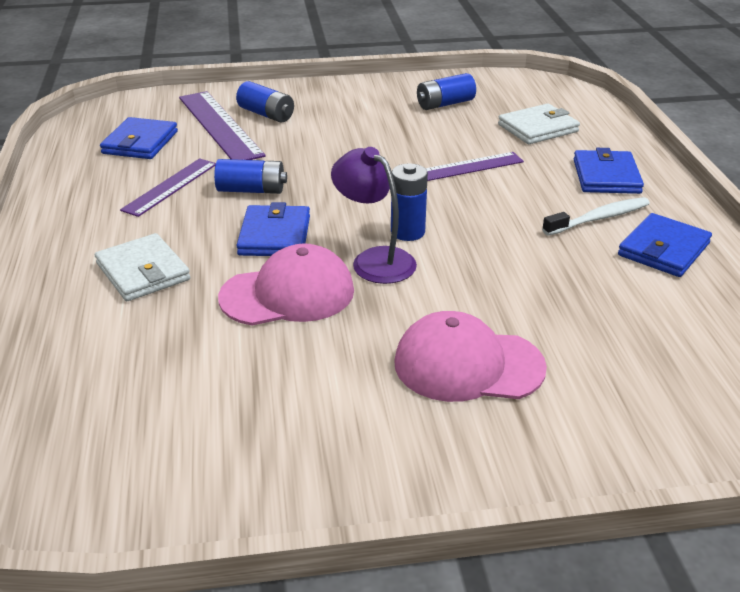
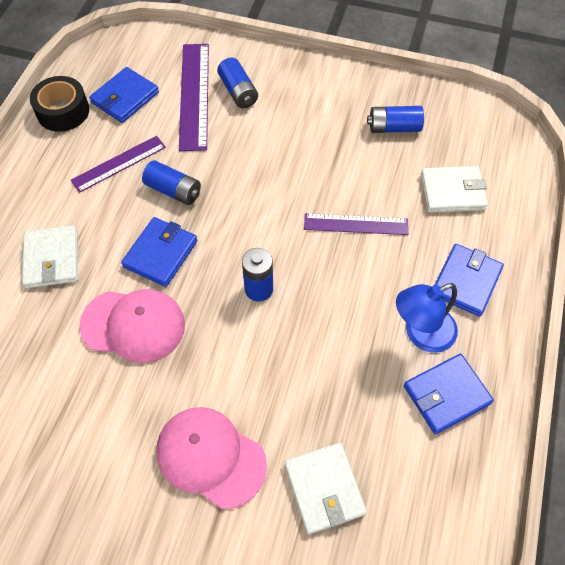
camera: 25 degrees right, 25 degrees up
purple lamp [331,147,417,284] -> none
white toothbrush [542,197,650,236] -> blue lamp [396,283,458,353]
none -> black tape [30,76,89,132]
none -> white wallet [285,443,367,534]

